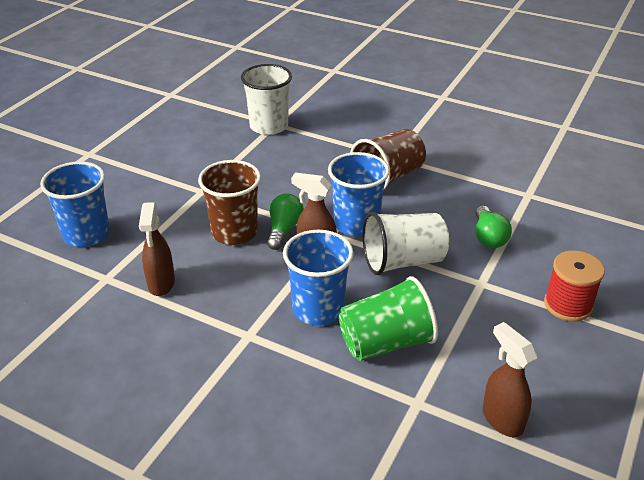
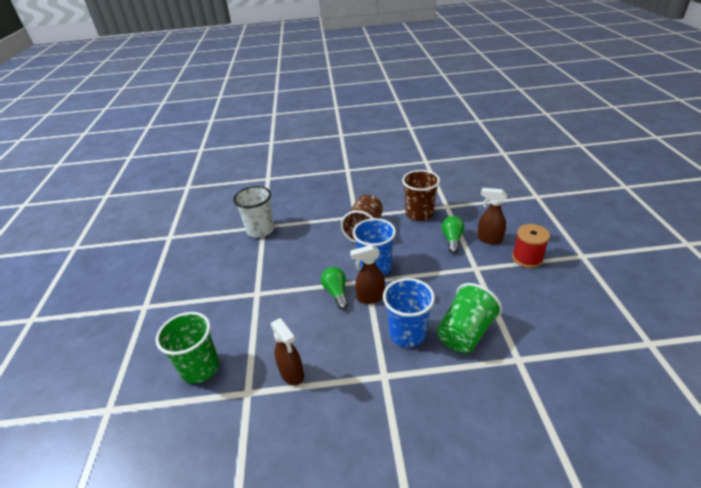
camera: 30 degrees left, 0 degrees up
blue cup [40,161,110,247] -> green cup [156,312,219,383]
brown cup [198,160,261,245] -> brown cup moved to [402,170,440,221]
white cup [363,212,449,275] -> none
green light bulb [476,206,512,248] -> green light bulb turned 135 degrees counterclockwise [442,216,465,254]
brown spray bottle [483,322,537,437] -> brown spray bottle moved to [477,188,508,244]

